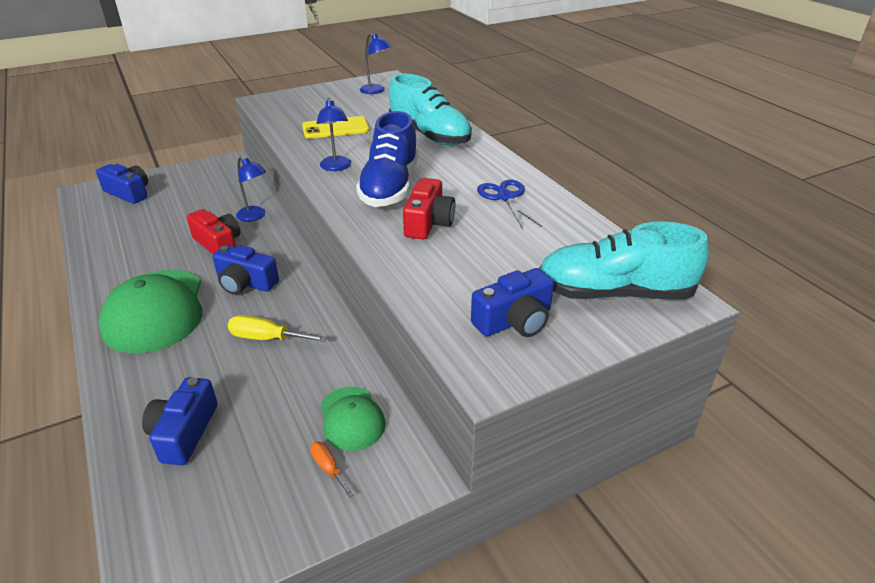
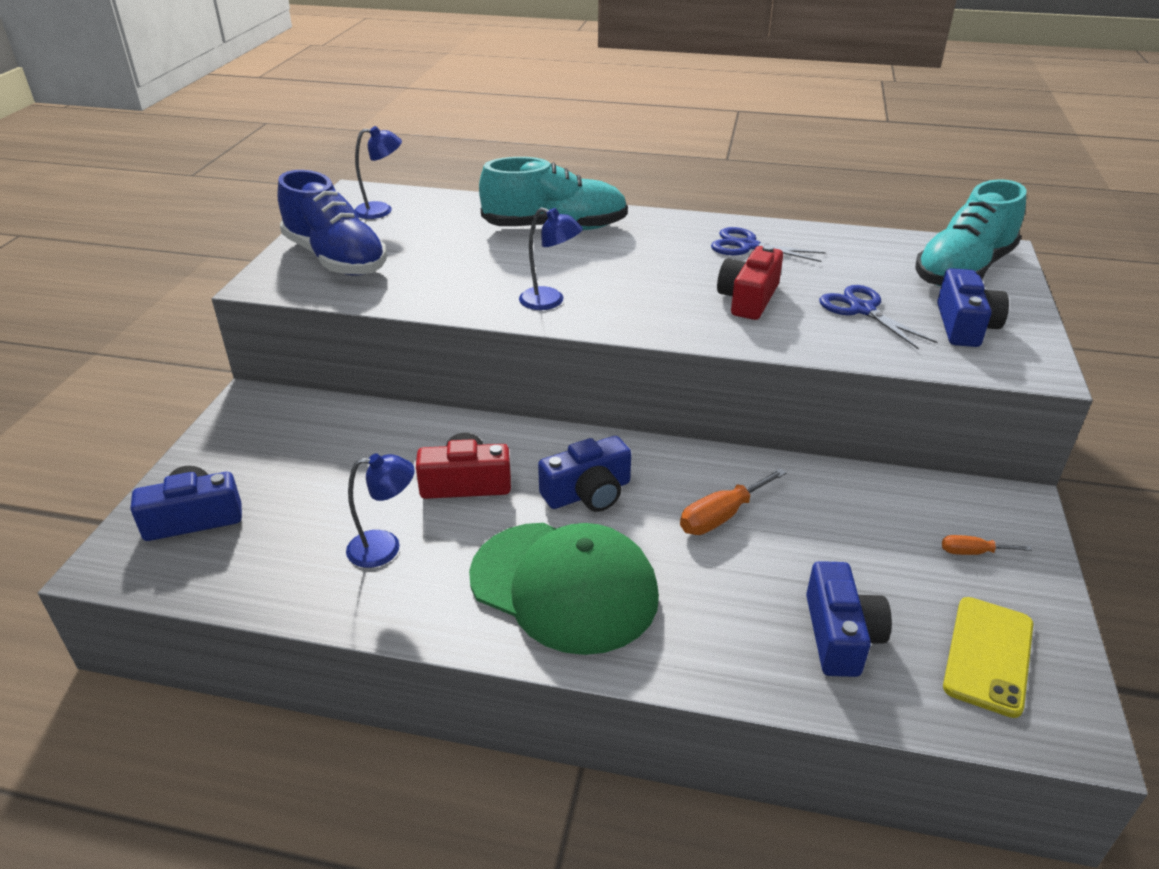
camera: 50 degrees left, 0 degrees up
blue camera [142,377,218,465] -> blue camera turned 135 degrees counterclockwise [806,561,892,677]
yellow screwdriver [228,315,327,342] -> orange screwdriver [680,468,787,535]
blue lamp [236,157,266,222] -> blue lamp moved to [346,453,415,568]
yellow phone [302,116,369,139] -> yellow phone moved to [943,597,1033,718]
green cap [320,387,386,451] -> none
blue shoe [356,111,418,207] -> blue shoe moved to [277,170,387,276]
red camera [403,178,455,239] -> red camera turned 120 degrees counterclockwise [717,245,783,320]
none -> blue scissors [819,285,938,350]

